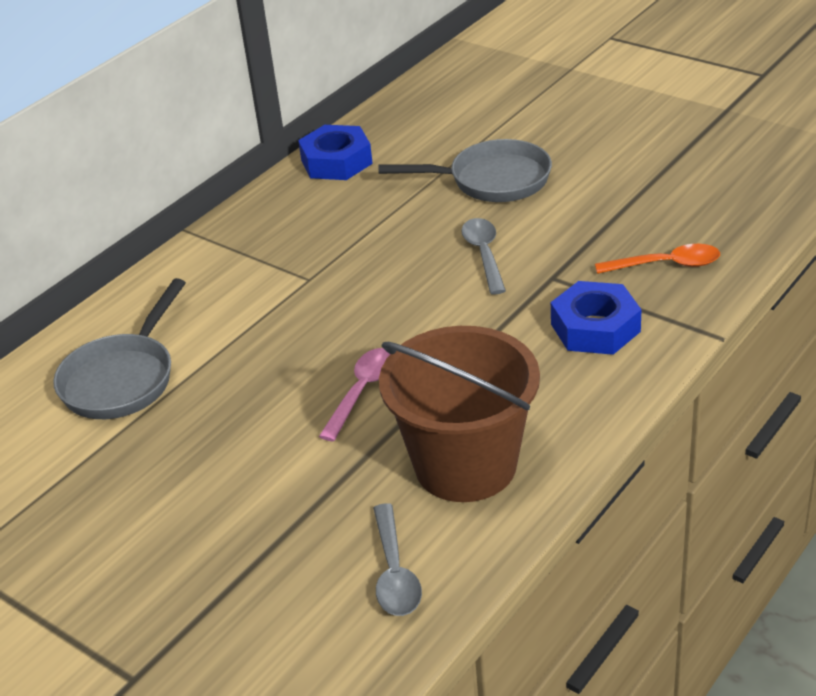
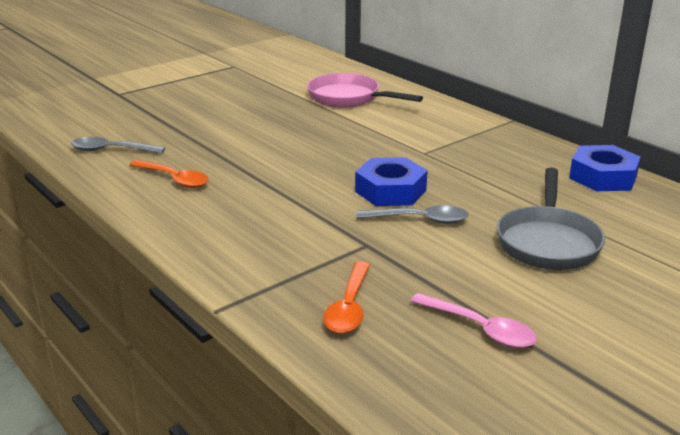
camera: 100 degrees right, 10 degrees down
grey pan [53,278,186,419] -> pink pan [307,73,423,108]
pink spoon [319,348,390,442] -> pink spoon moved to [410,293,537,348]
brown bucket [379,326,540,502] -> orange spoon [129,160,209,188]
blue nut [551,281,642,355] -> blue nut moved to [355,157,428,206]

